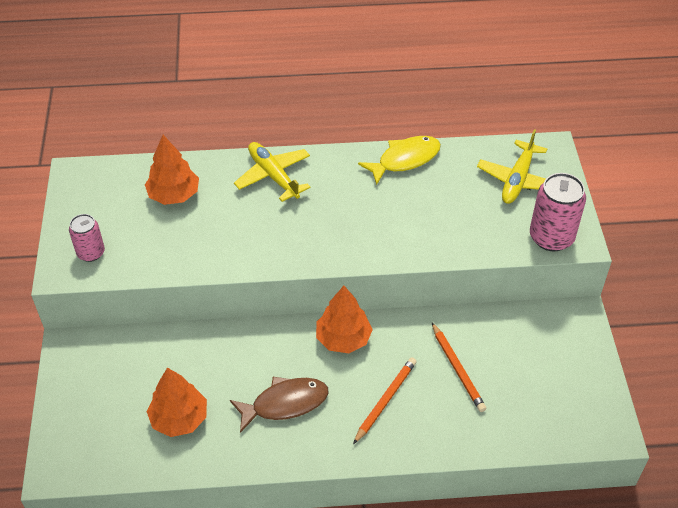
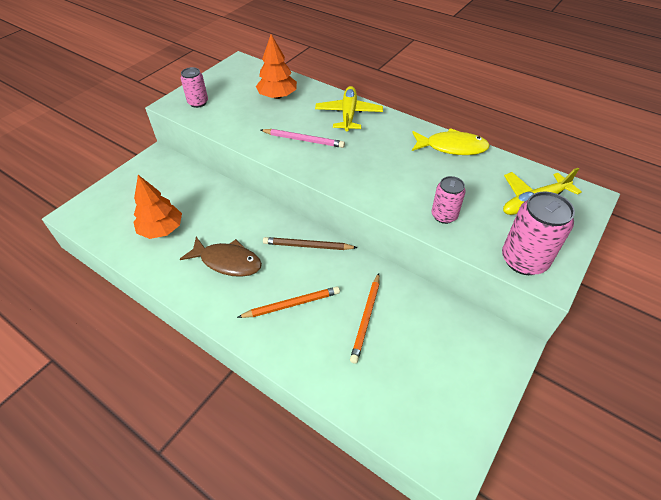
camera: 40 degrees right, 0 degrees up
orange tree [316,286,373,353] -> brown pencil [263,237,358,250]
none -> pink pencil [261,129,345,148]
none -> pink can [432,176,466,224]

